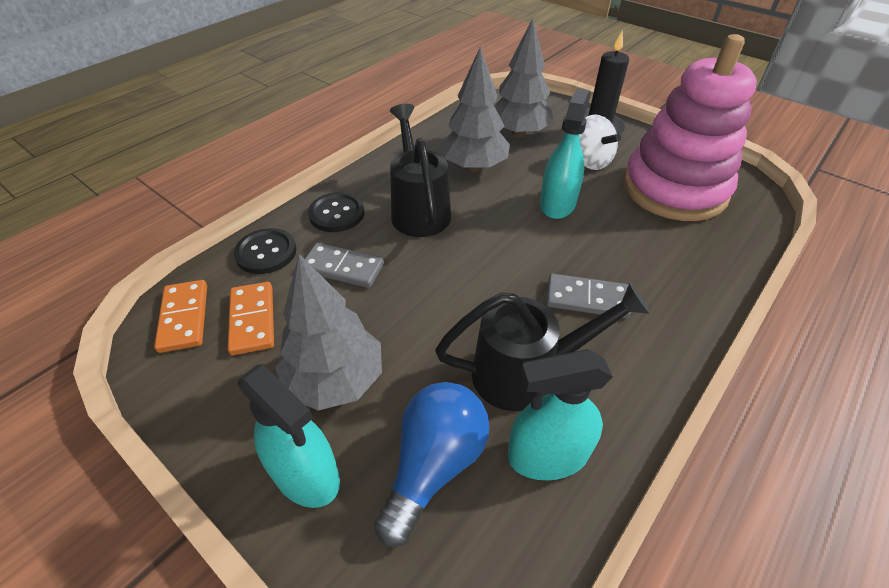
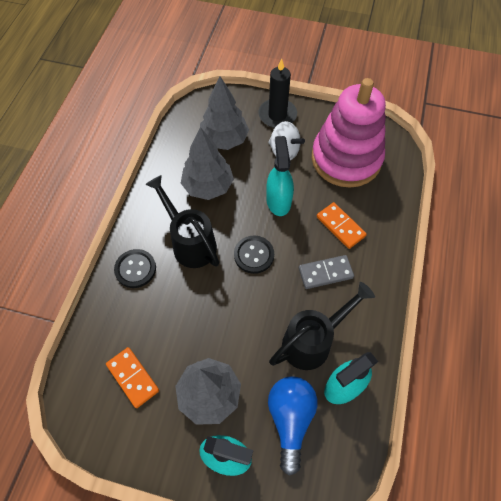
camera: 25 degrees left, 15 degrees up
orange domino [154,280,207,353] -> orange domino moved to [317,202,367,249]
black button [234,228,296,274] -> black button moved to [234,236,274,274]
grey domino [305,243,384,288] -> none

